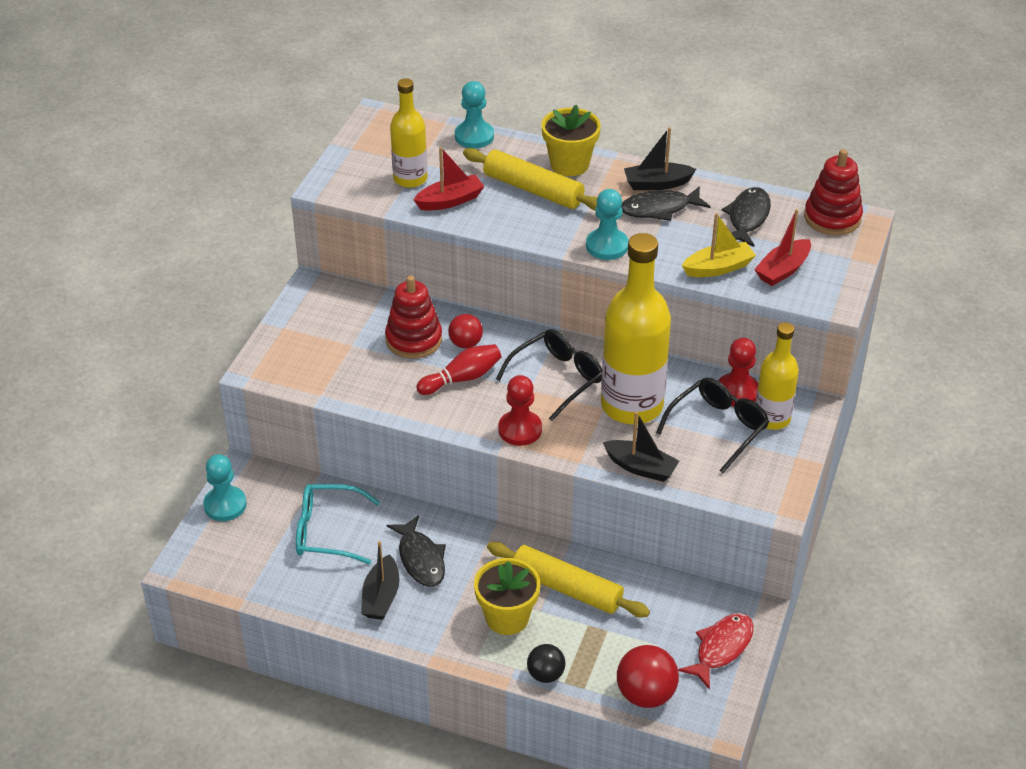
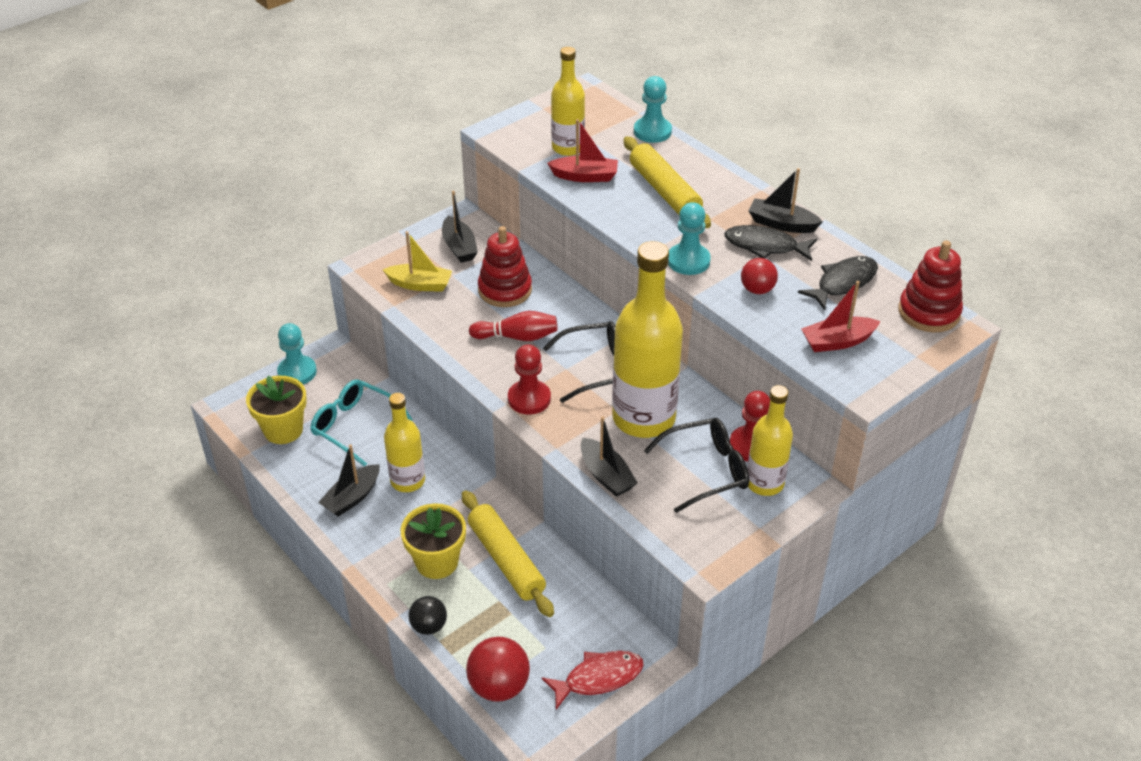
camera: 30 degrees right, 0 degrees up
black fish [387,515,446,587] -> yellow bottle [384,393,425,492]
red ball [448,314,483,348] -> red ball moved to [741,258,778,294]
yellow flower pot [541,104,601,176] -> yellow flower pot moved to [246,376,307,444]
yellow boat [682,213,756,277] -> yellow boat moved to [383,231,452,292]
none -> black boat [442,191,478,263]

